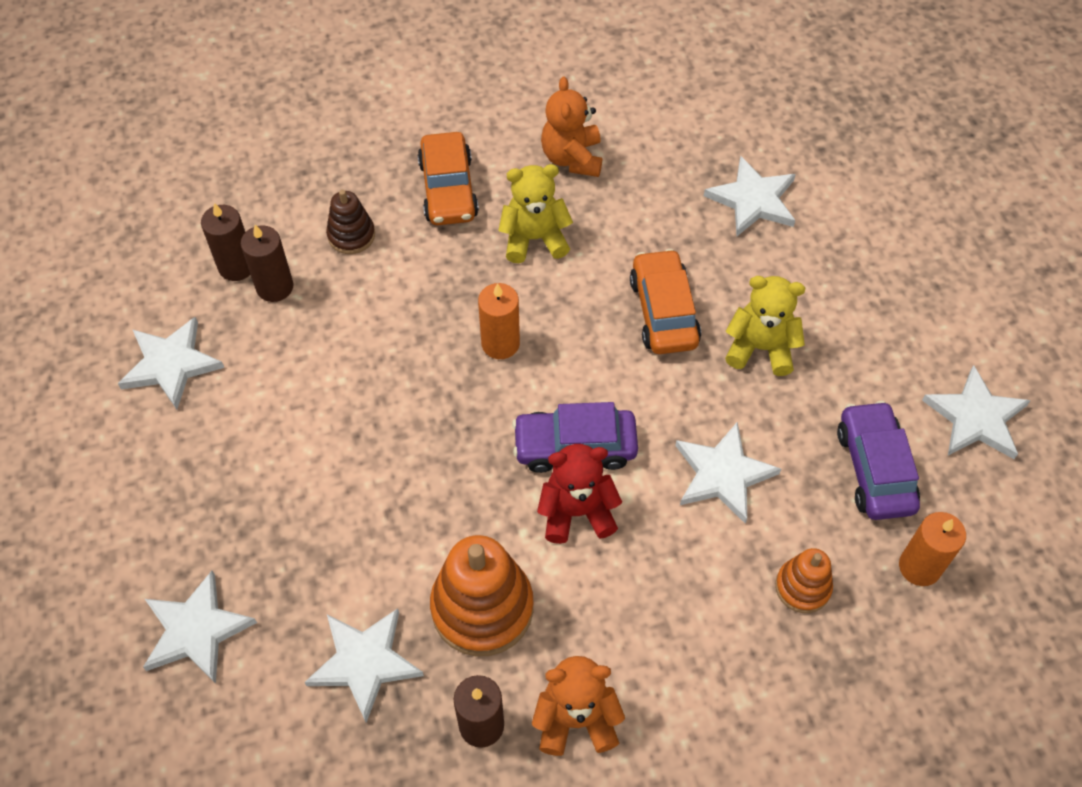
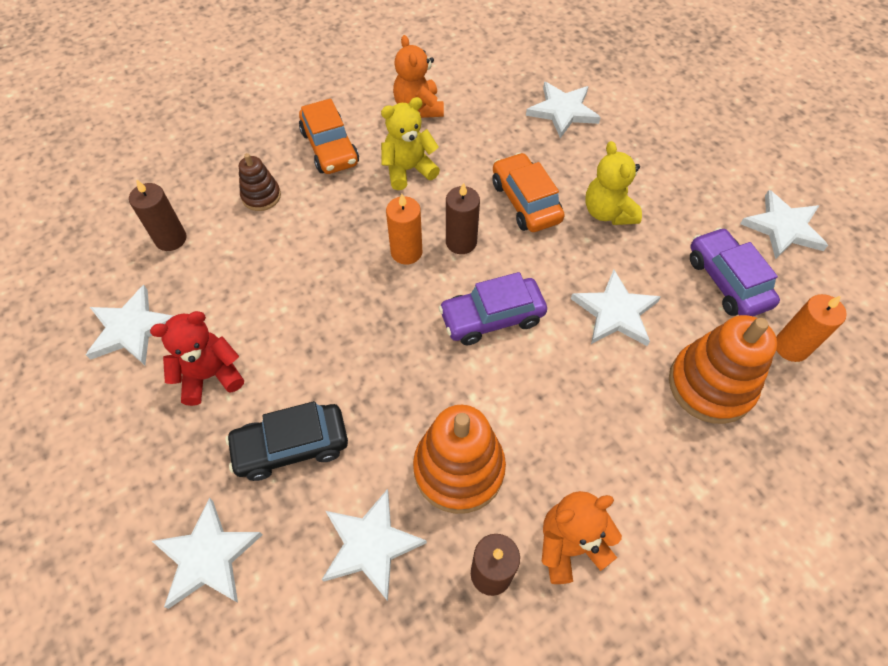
camera: 15 degrees left, 0 degrees up
brown candle [241,225,293,302] -> brown candle moved to [446,182,480,254]
red teddy bear [537,444,622,544] -> red teddy bear moved to [150,311,244,406]
yellow teddy bear [725,276,805,376] -> yellow teddy bear turned 105 degrees counterclockwise [585,141,642,225]
orange stacking toy [775,548,833,613] -> orange stacking toy [669,315,777,424], size x1.82
none -> black car [225,401,348,481]

